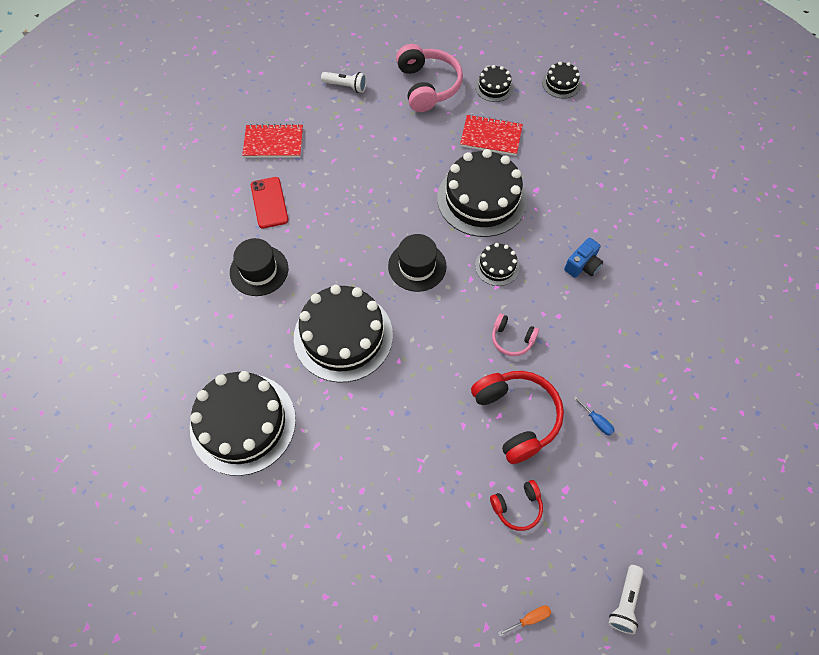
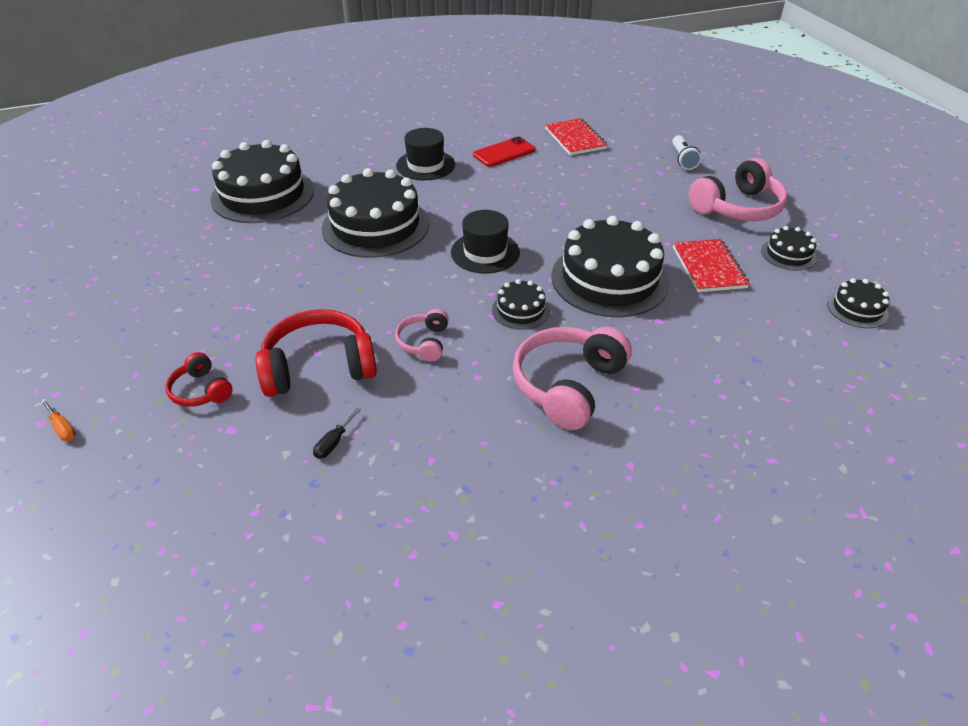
camera: 70 degrees right, 20 degrees down
red headphones [471,371,564,464] -> red headphones turned 150 degrees counterclockwise [256,309,377,397]
blue camera [564,238,603,278] -> pink headphones [513,327,632,430]
blue screwdriver [574,396,615,436] -> black screwdriver [313,407,361,459]
white flashlight [608,565,644,634] -> none

